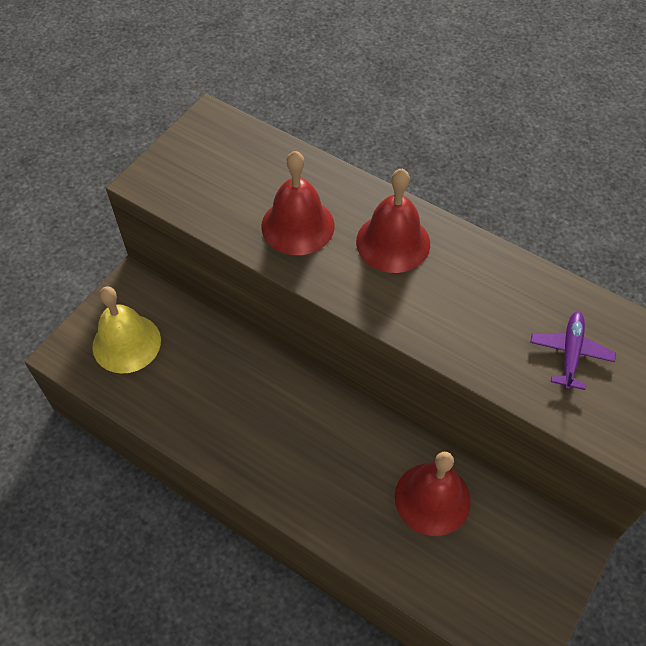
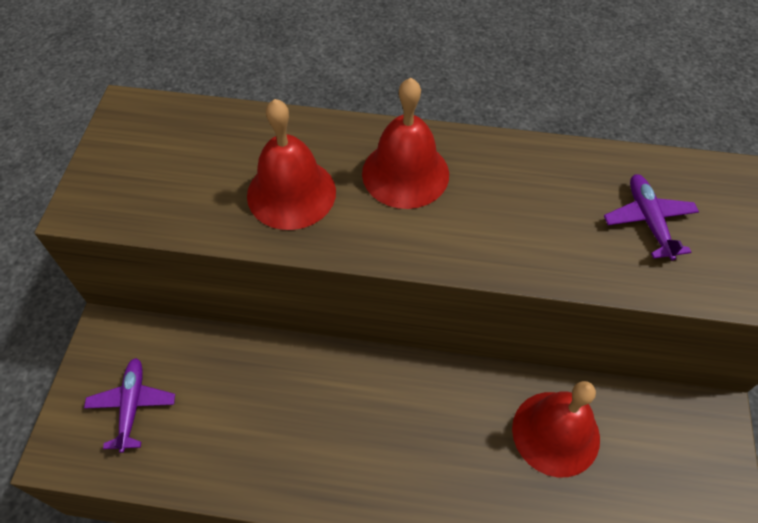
camera: 25 degrees left, 0 degrees up
yellow bell [92,287,161,374] -> purple plane [84,358,175,453]

